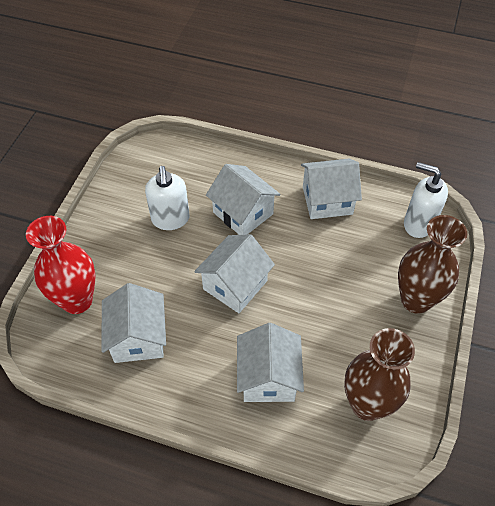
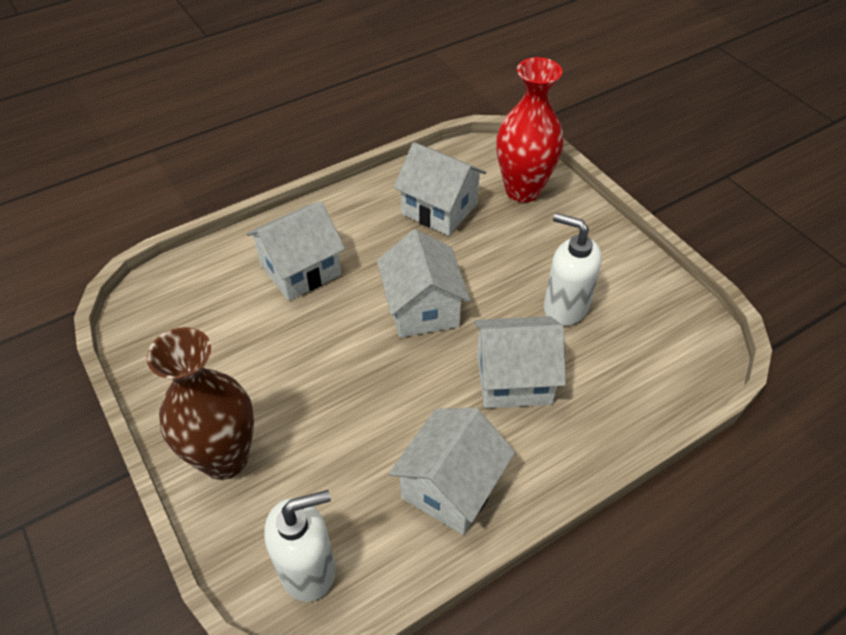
camera: 130 degrees right, 5 degrees down
white house [237,323,304,402] -> white house turned 75 degrees counterclockwise [246,201,345,301]
brown vase [344,328,415,421] -> none

